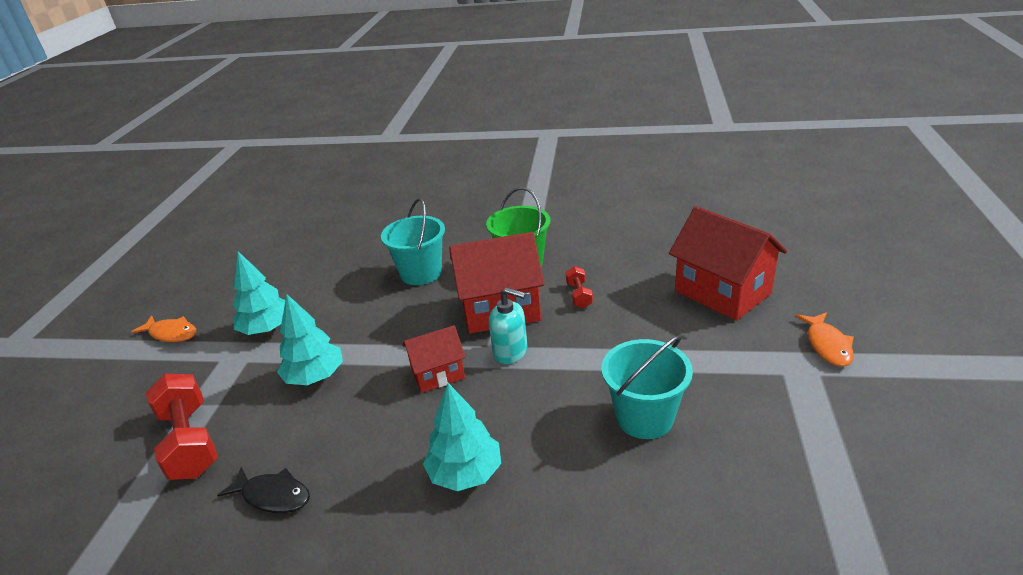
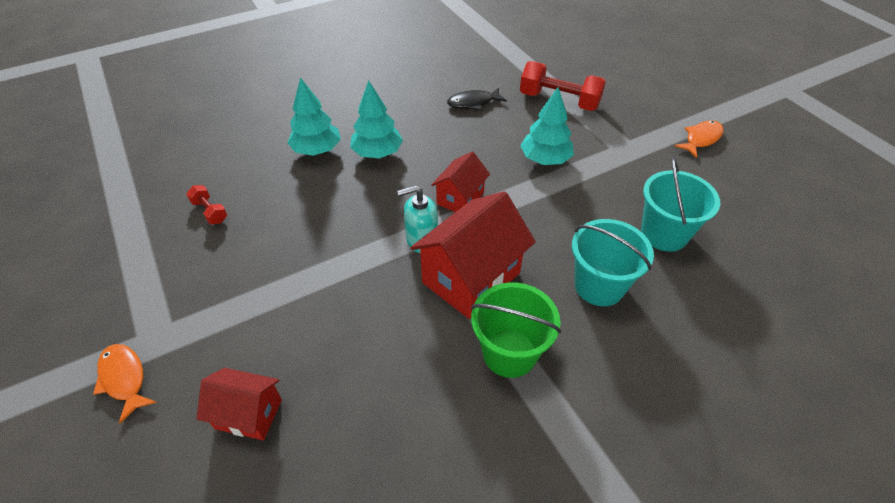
camera: 140 degrees right, 15 degrees up
orange fish [131,316,196,342] -> orange fish turned 150 degrees clockwise [675,121,723,158]
turquoise tree [232,251,285,335] -> turquoise tree moved to [287,77,341,156]
red dumbbell [566,266,593,308] -> red dumbbell moved to [186,185,227,224]
turquoise bucket [601,335,693,439] -> turquoise bucket moved to [641,158,720,252]
red house [669,206,787,321] -> red house [196,368,282,440], size x0.57

